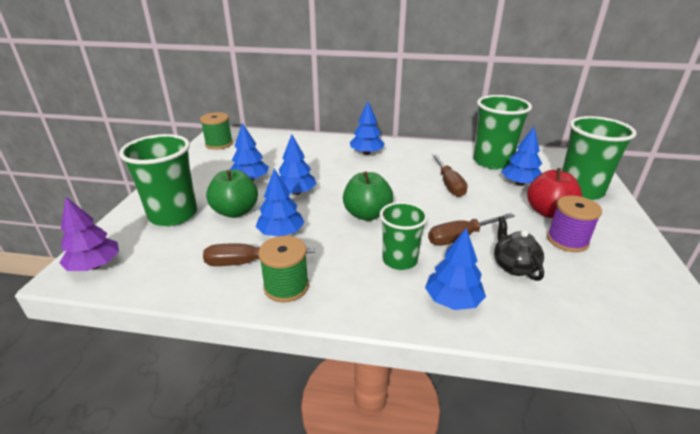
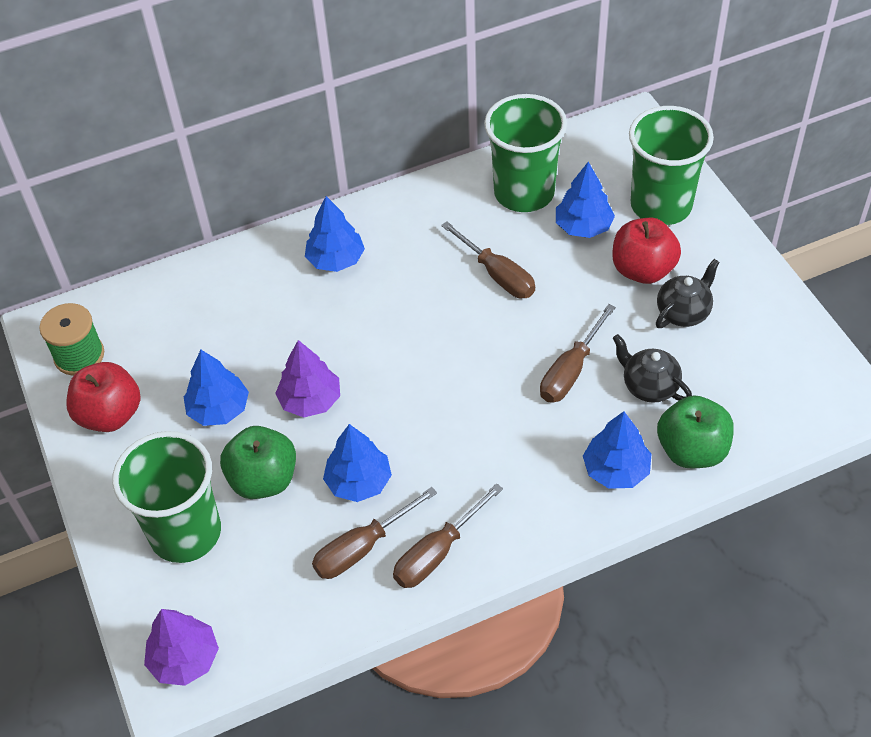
camera: 30 degrees left, 20 degrees up
green spool [258,236,309,302] -> brown screwdriver [393,483,503,588]
blue tree [279,134,316,195] -> purple tree [275,340,340,417]
green apple [343,171,393,221] -> green apple moved to [657,395,734,468]
green cup [380,202,428,270] -> none
purple spool [547,196,602,252] -> black teapot [656,259,720,328]
none -> red apple [66,362,141,432]

